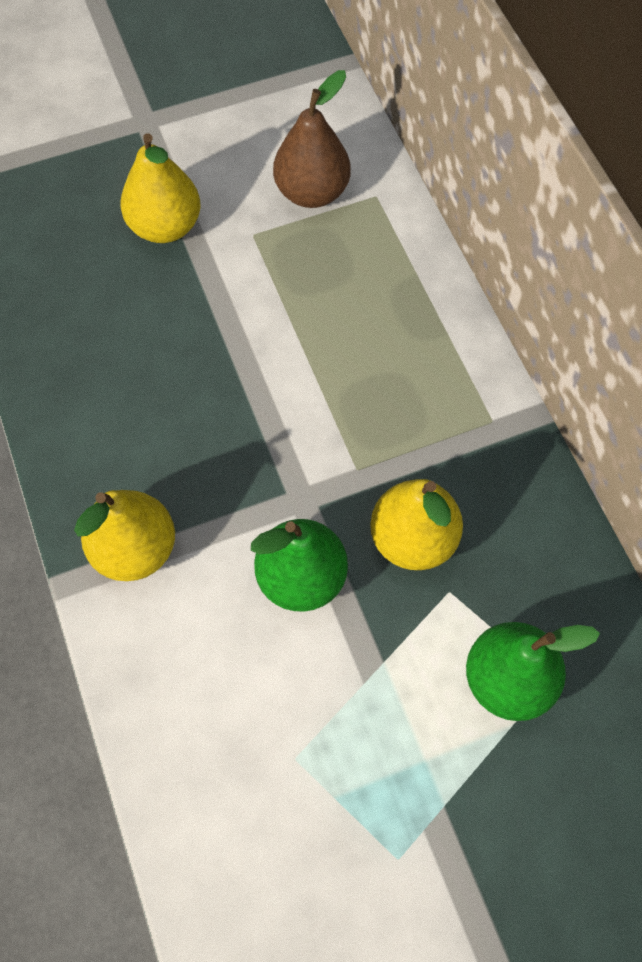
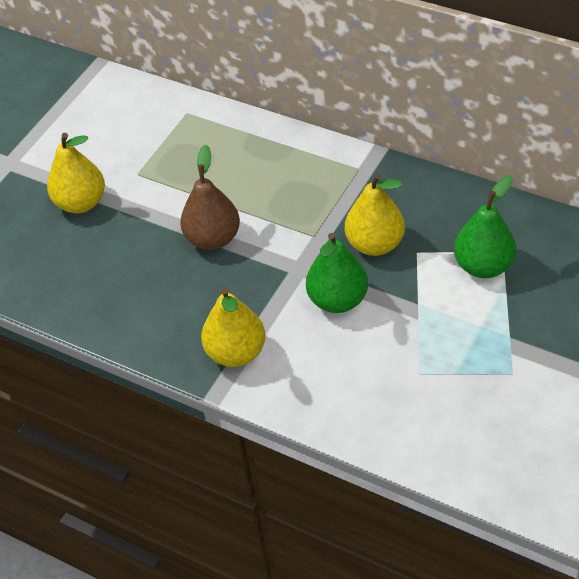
camera: 35 degrees left, 15 degrees down
brown pear [273,70,351,208] -> brown pear moved to [180,144,240,250]

